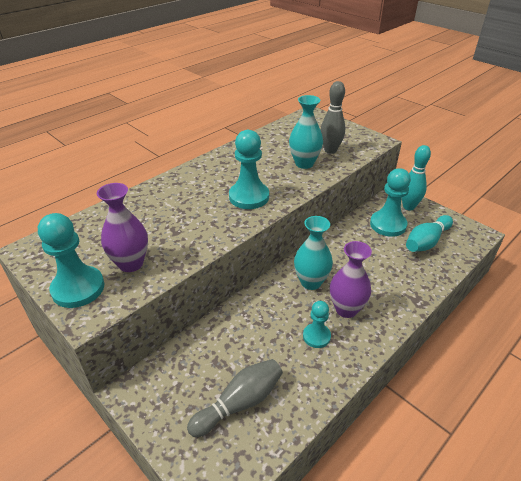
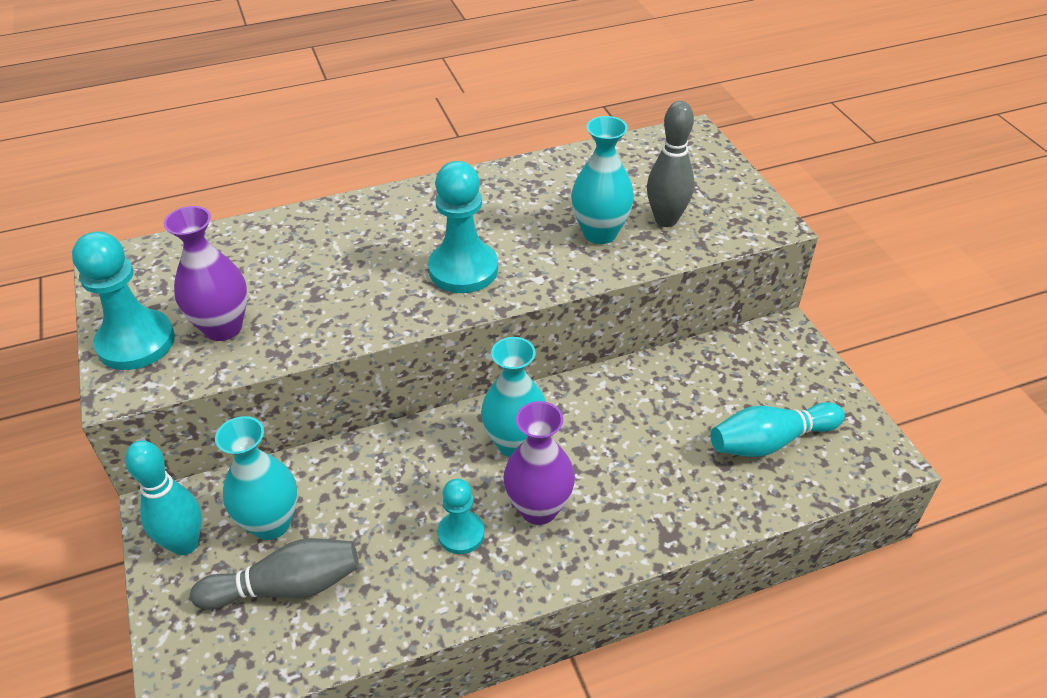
camera: 25 degrees right, 5 degrees up
turquoise pawn [370,168,411,237] -> none
turquoise bowling pin [402,145,431,211] -> turquoise bowling pin moved to [125,440,202,555]
none -> turquoise vase [215,416,298,540]

